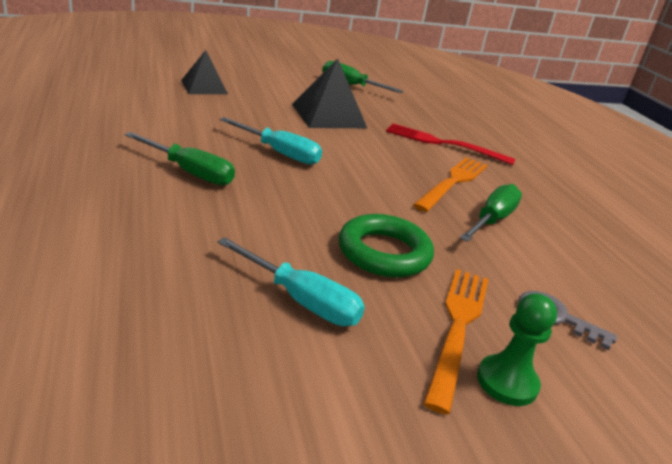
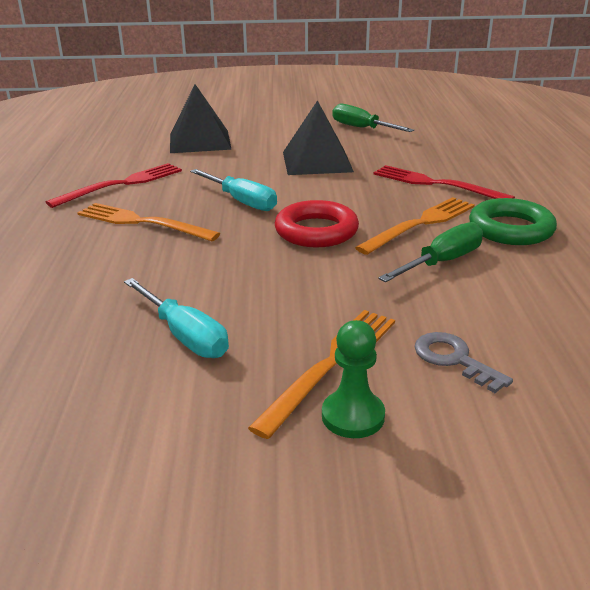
camera: 20 degrees right, 0 degrees up
green screwdriver [125,132,235,185] -> orange fork [77,203,220,241]
black pyramid [181,50,228,94] -> black pyramid [170,84,232,153], size x1.51
green ring [339,214,434,277] -> green ring moved to [469,198,557,245]
none -> red fork [46,163,182,208]
none -> red ring [275,200,359,248]

